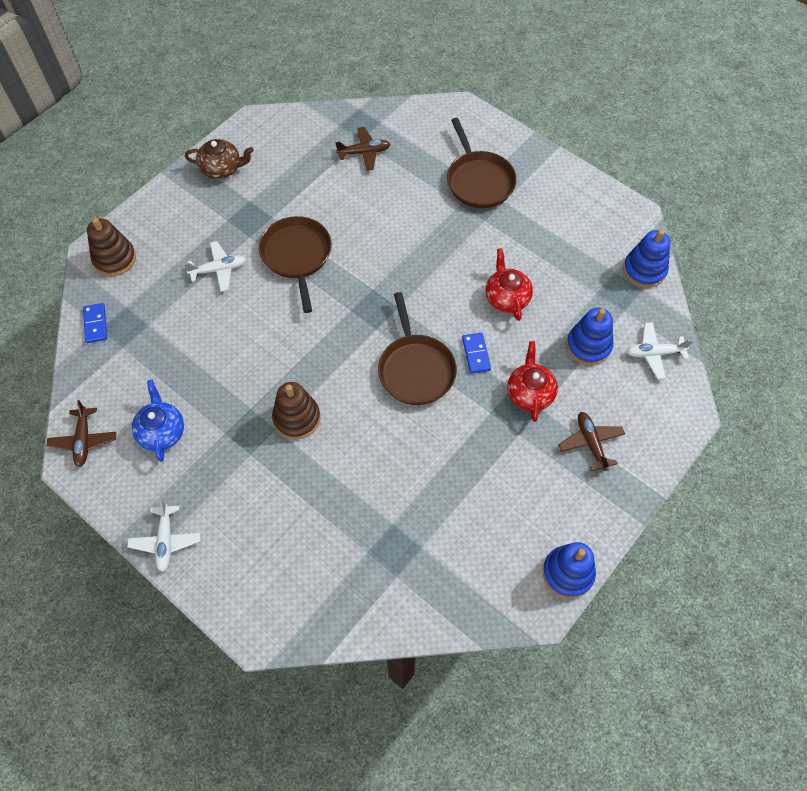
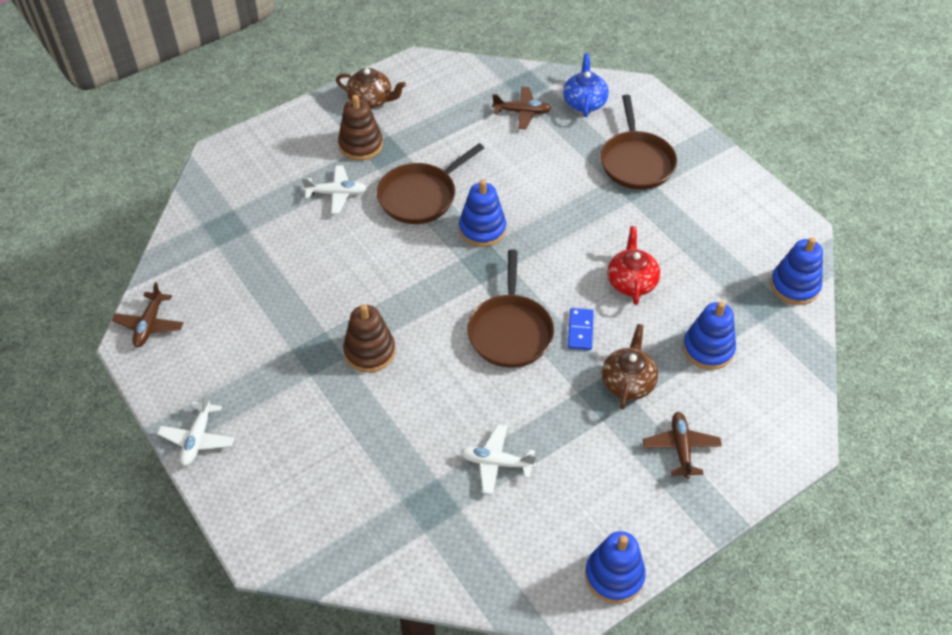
camera: 15 degrees right, 10 degrees down
blue domino [83,303,107,343] -> none
brown stacking toy [87,218,136,276] -> brown stacking toy moved to [338,95,383,160]
blue teapot [132,380,184,462] -> blue teapot moved to [563,53,609,117]
brown pan [259,216,332,313] -> brown pan turned 135 degrees counterclockwise [377,143,484,224]
red teapot [507,341,558,422] -> brown teapot [602,324,658,409]
white plane [626,322,693,379] -> white plane moved to [461,425,536,495]
none -> blue stacking toy [459,180,506,247]

